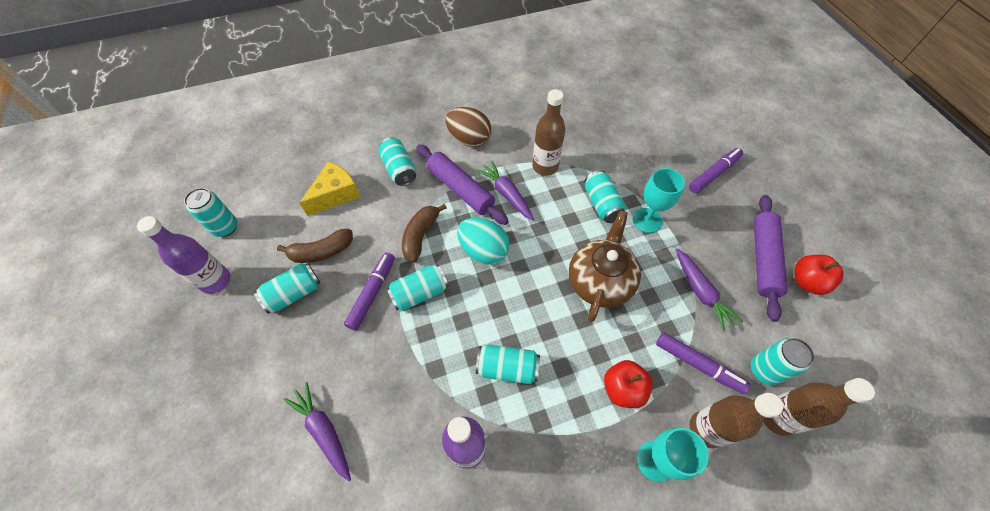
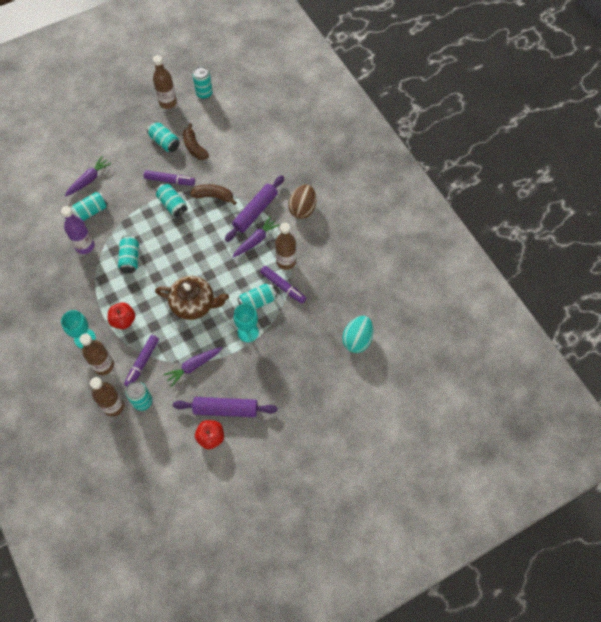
camera: 80 degrees right, 5 degrees up
purple bottle [137,216,230,294] -> brown bottle [153,55,177,109]
yellow cheese [299,161,360,216] -> none
turquoise can [378,138,416,186] -> turquoise can moved to [71,192,108,221]
turquoise egg [457,218,510,265] -> turquoise egg moved to [342,316,374,353]
purple marker [689,148,743,193] -> purple marker moved to [260,266,306,304]

